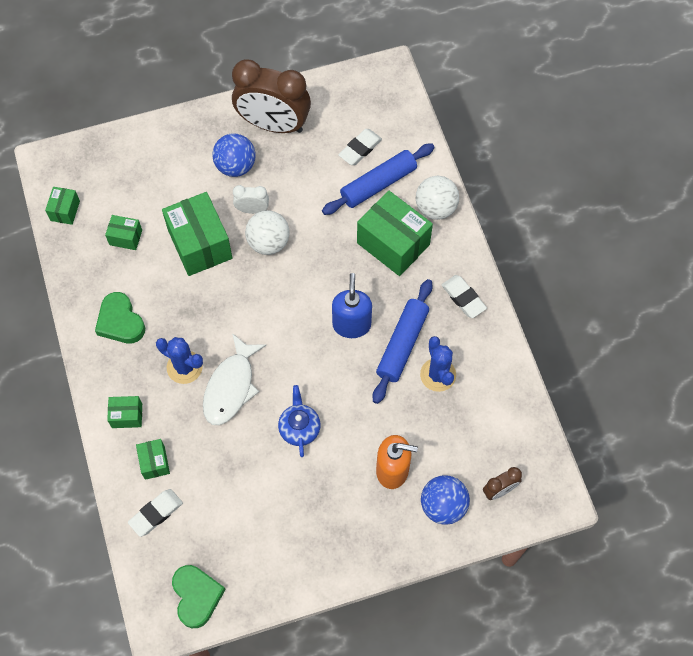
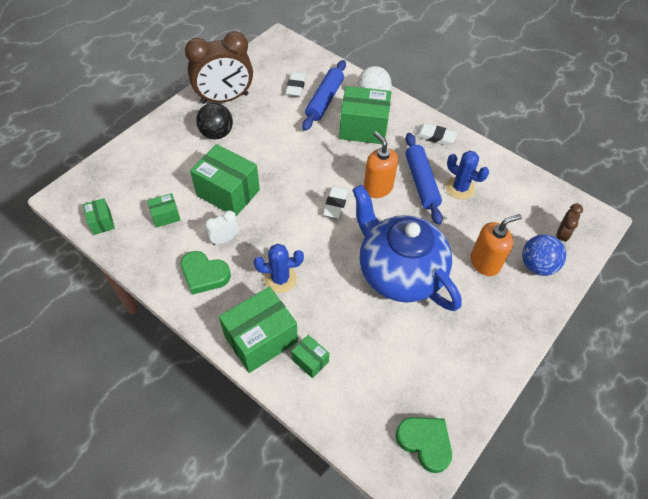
camera: 35 degrees left, 10 degrees down
green box [107,396,142,428] -> green box [219,287,298,373], size x2.03
white eraser [128,489,183,537] -> white eraser moved to [323,186,349,218]
white fish [203,333,266,425] -> none
blue ball [212,133,256,177] -> black ball [196,103,233,139]
white clock [233,185,269,214] -> white clock moved to [205,210,239,245]
white ball [245,210,290,255] -> none
blue teapot [278,385,321,457] -> blue teapot [352,185,462,311], size x2.40
blue soap dispenser [332,273,372,338] -> orange soap dispenser [364,131,398,198]

